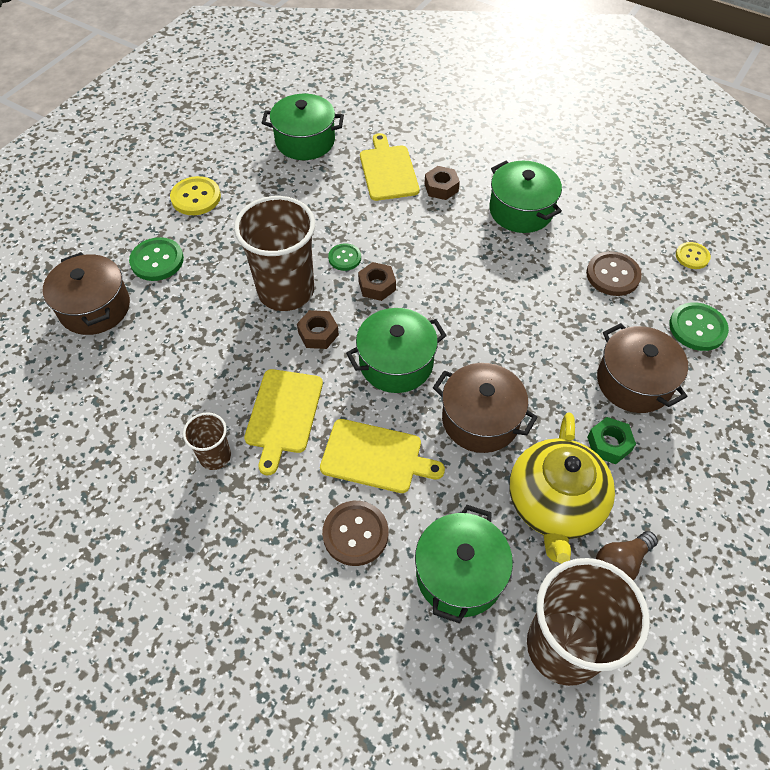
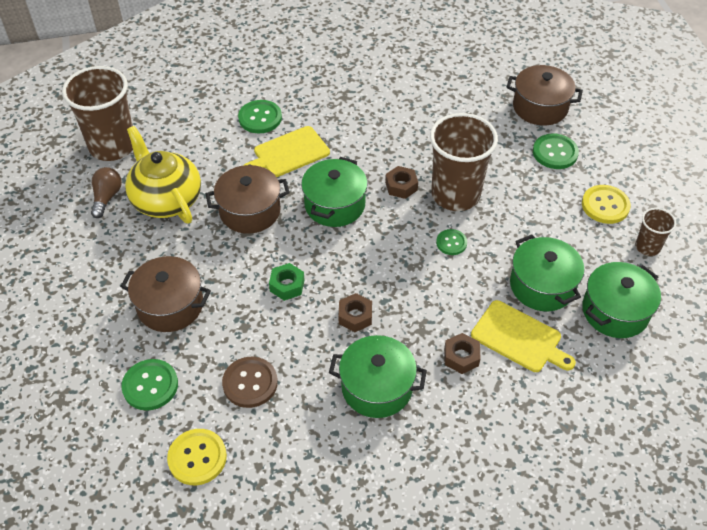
camera: 135 degrees right, 5 degrees down
brown cup [183,412,231,470] -> brown cup moved to [635,208,676,256]
yellow cutting board [244,369,323,475] -> none
brown button [322,501,388,566] -> green button [238,100,282,133]
brown nut [358,262,396,301] -> brown nut moved to [338,293,372,332]
green pot [415,505,513,623] -> green pot moved to [510,234,584,311]
green nut [587,417,636,464] -> green nut moved to [269,263,305,301]
yellow button [676,242,711,269] -> yellow button [167,429,227,485], size x1.59

